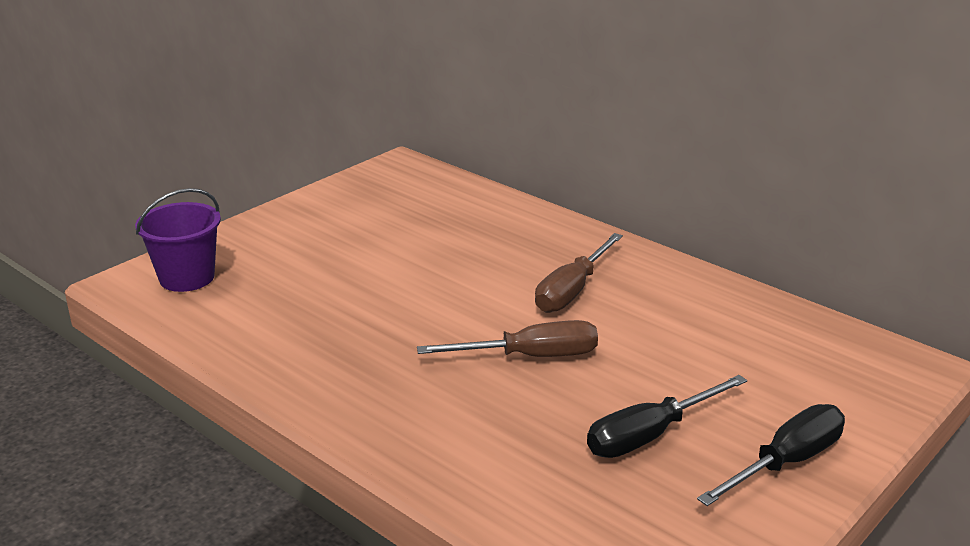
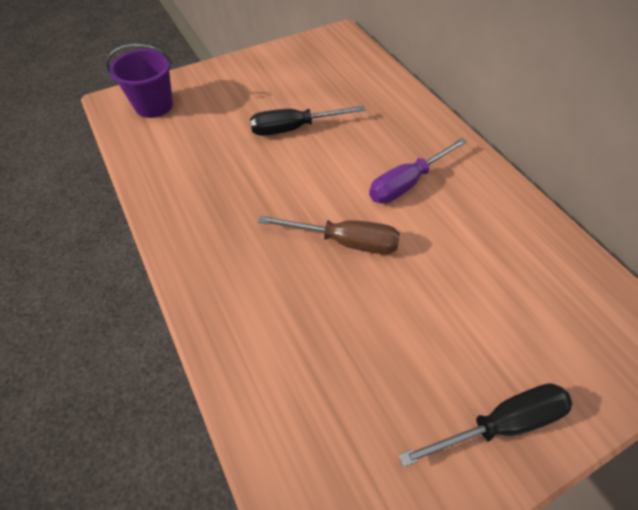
camera: 20 degrees right, 25 degrees up
brown screwdriver [535,233,623,313] -> purple screwdriver [369,138,467,204]
black screwdriver [587,375,747,458] -> black screwdriver moved to [250,106,365,136]

